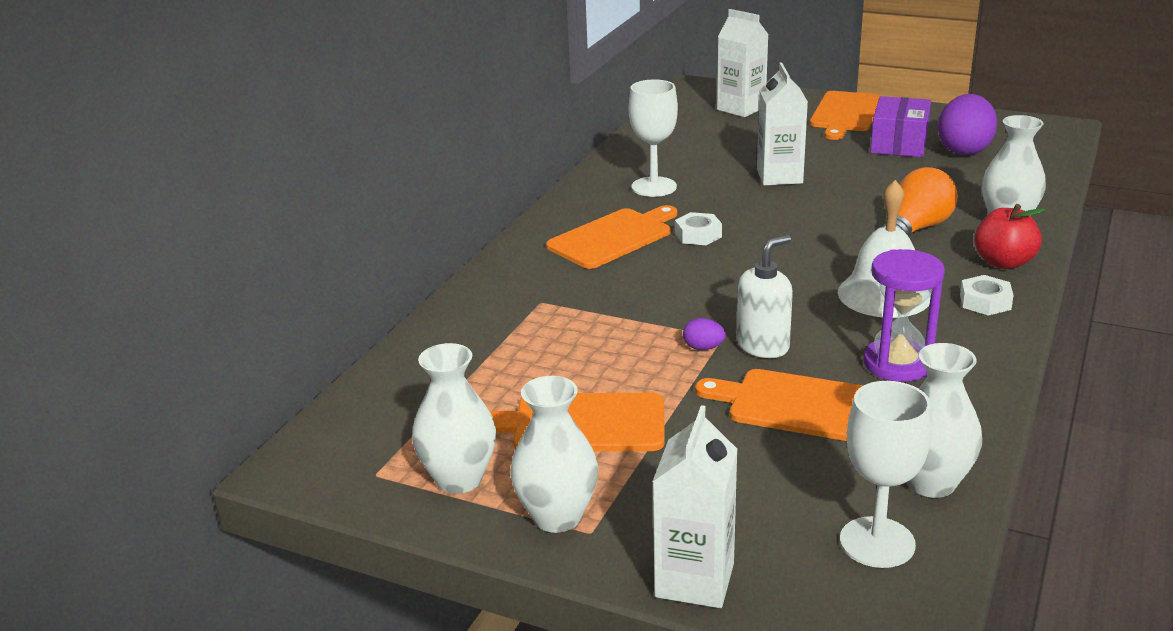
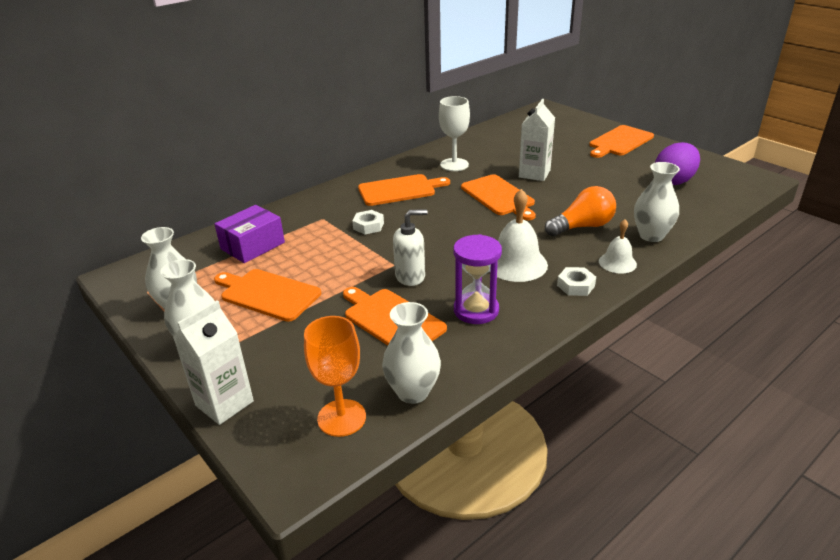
camera: 25 degrees right, 5 degrees up
white nut [675,212,722,245] -> white nut moved to [352,210,384,234]
purple egg [683,318,726,350] -> none
white carton [717,9,769,117] -> none
white goblet [840,381,932,568] -> orange goblet [304,316,366,437]
purple box [870,96,931,157] -> purple box moved to [215,205,285,263]
red apple [974,204,1045,269] -> white bell [599,219,637,273]
none -> orange cutting board [461,174,536,220]

